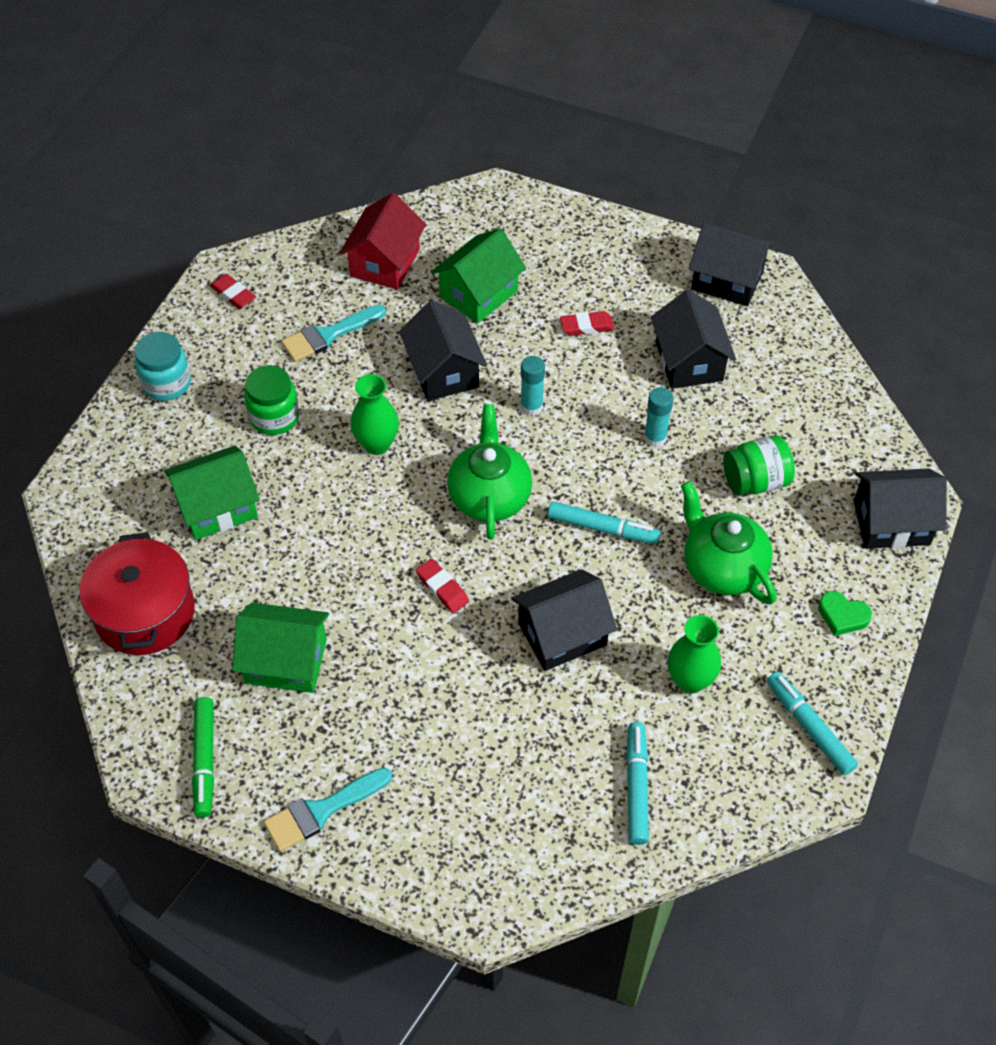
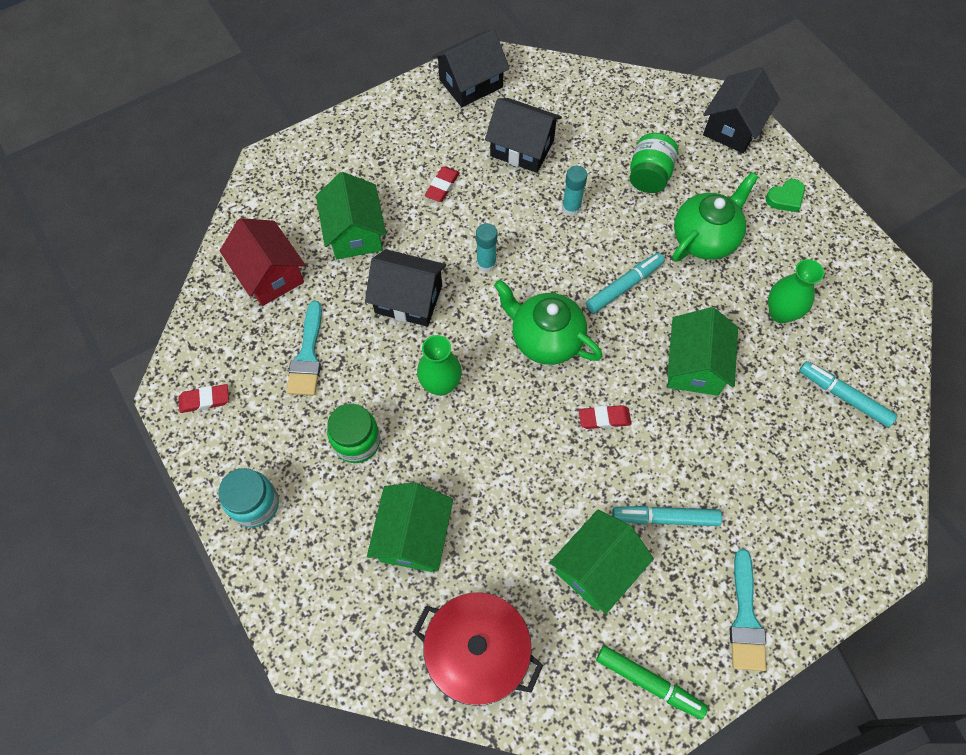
camera: 55 degrees left, 10 degrees up
black house [511,569,617,671] -> green house [667,307,738,396]
green teapot [681,481,777,605] -> green teapot turned 135 degrees clockwise [673,172,758,262]
turquoise marker [767,672,858,775] -> turquoise marker moved to [612,506,722,526]

